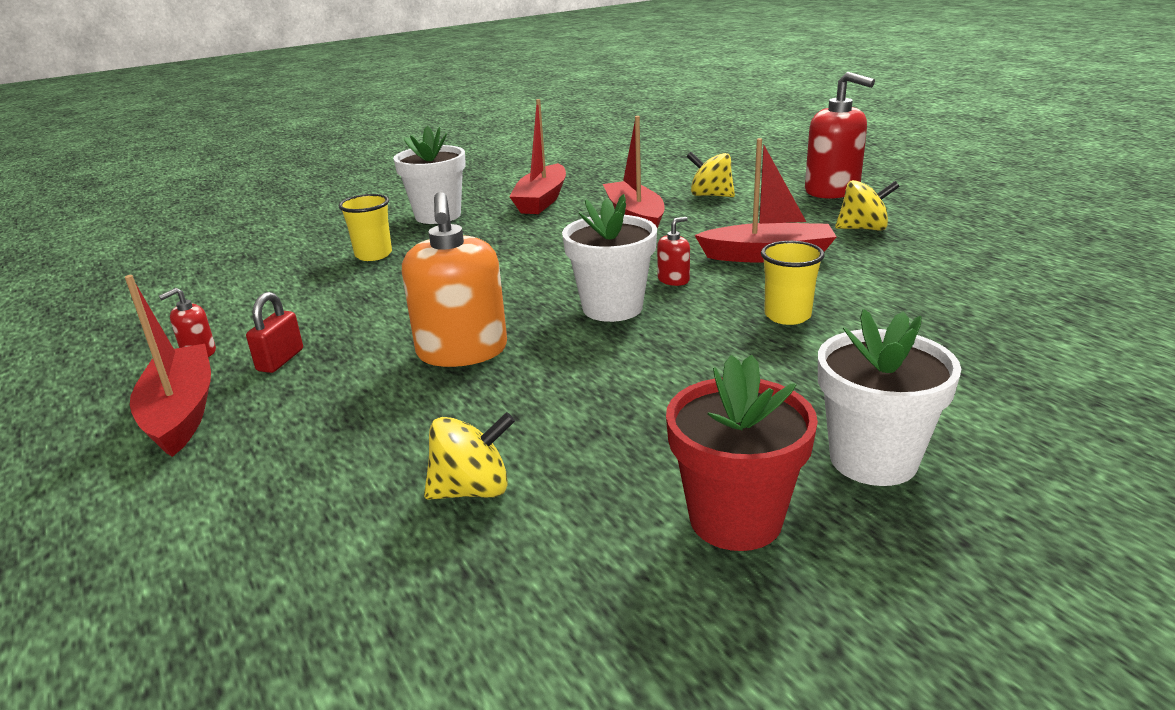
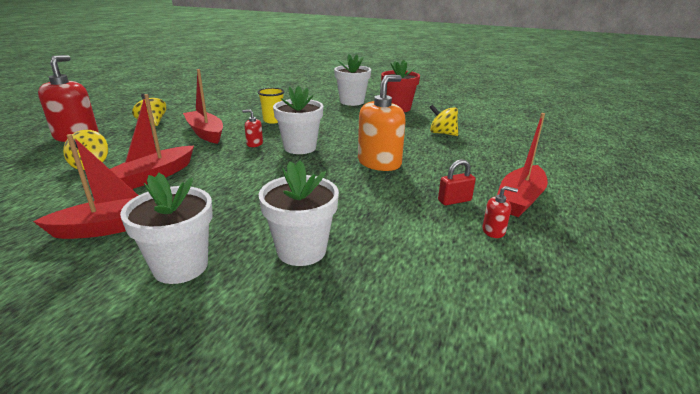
camera: 130 degrees left, 0 degrees up
yellow cup [339,194,392,261] -> white flower pot [259,161,339,266]

